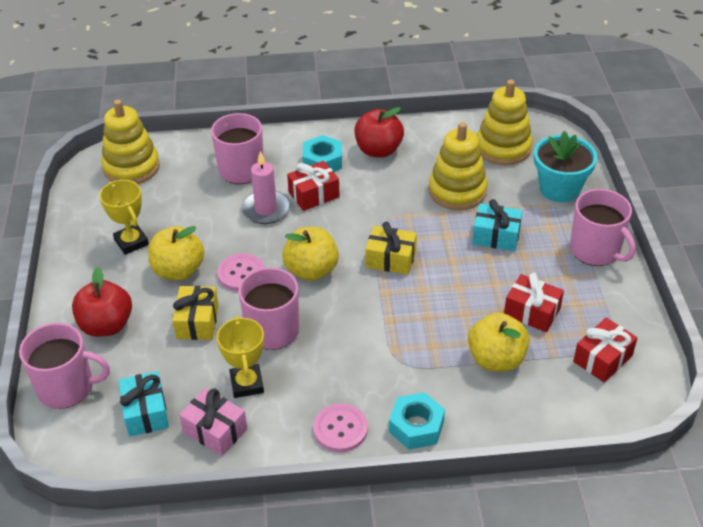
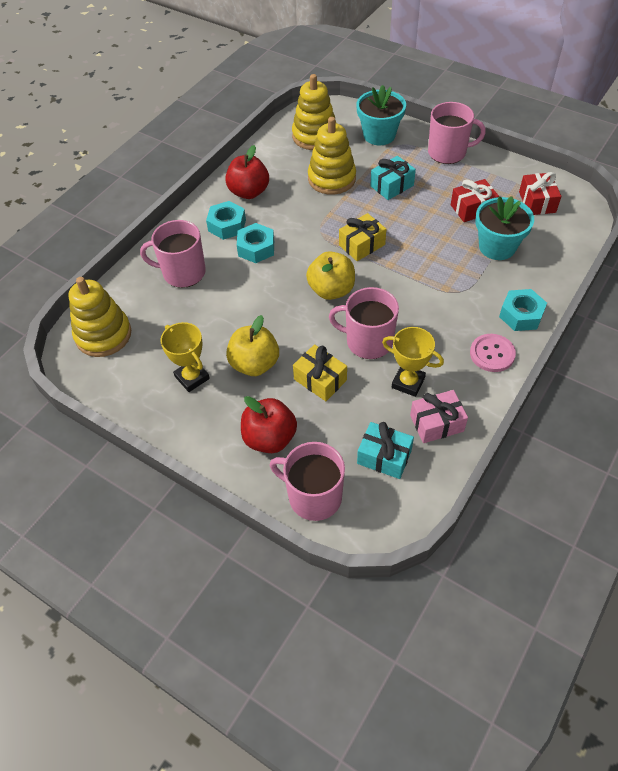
camera: 50 degrees left, 10 degrees up
pink mug [19,323,110,409] -> pink mug turned 105 degrees counterclockwise [270,442,345,521]
yellow trophy [99,180,149,255] -> yellow trophy turned 45 degrees clockwise [160,322,210,392]
pink button [217,253,265,291] -> none
pink candle [241,151,290,224] -> none
red gift [287,161,340,211] -> turquoise nut [237,223,274,263]
yellow apple [468,313,529,372] -> turquoise flower pot [475,196,534,260]

